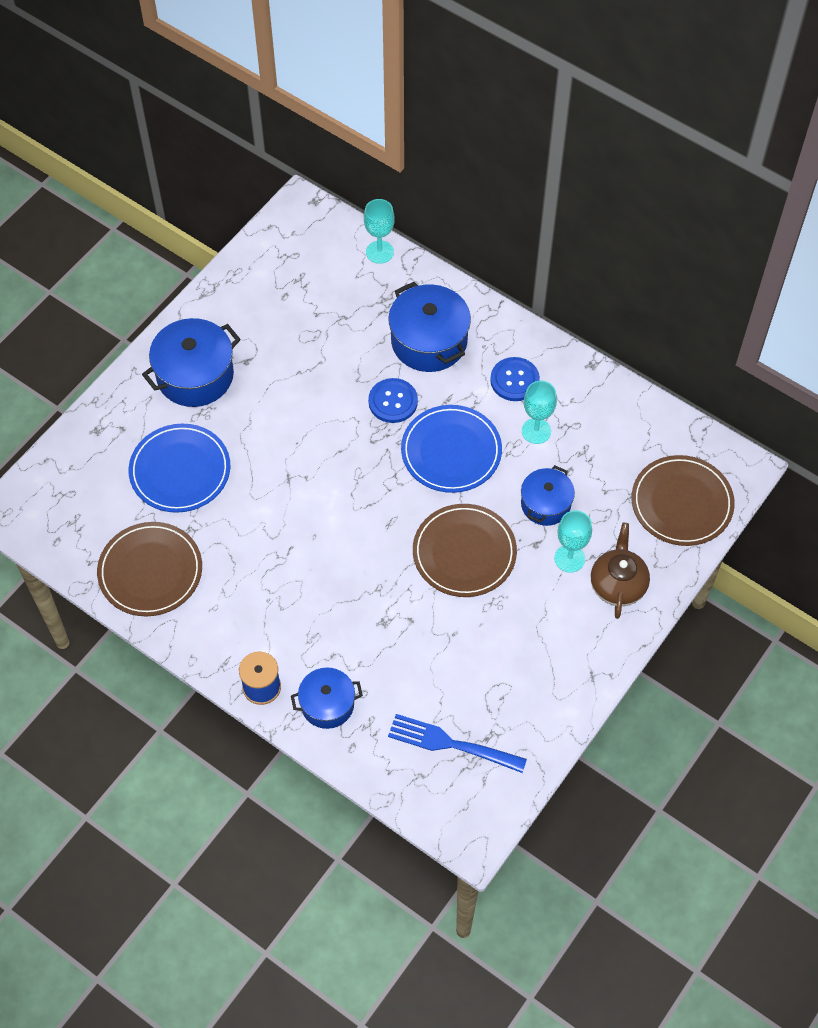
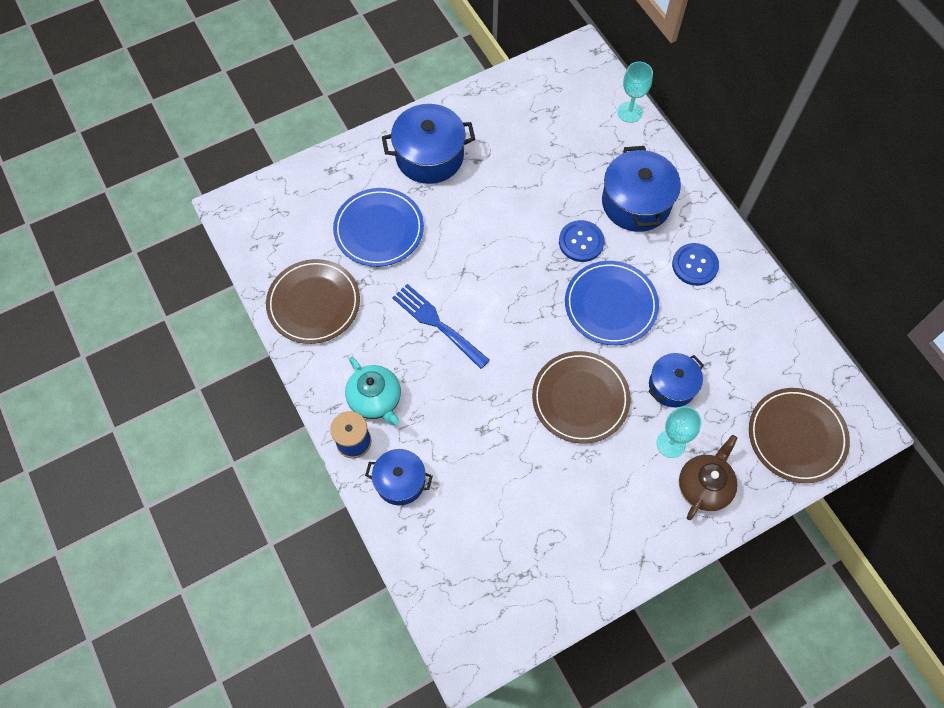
camera: 25 degrees right, 5 degrees up
blue fork [388,714,527,773] -> blue fork moved to [392,284,490,369]
turquoise goblet [522,381,557,444] -> none
none -> turquoise teapot [345,357,401,425]

